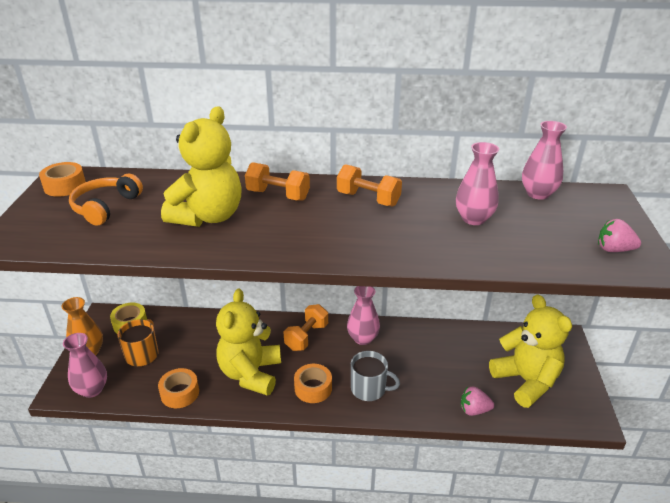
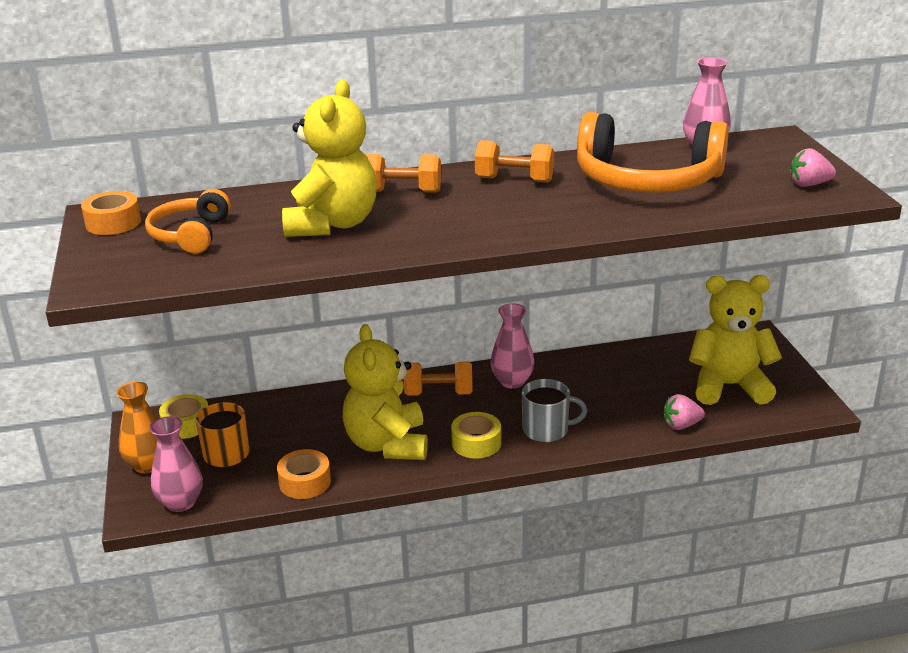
camera: 15 degrees left, 5 degrees down
orange dumbbell [283,304,328,351] -> orange dumbbell turned 75 degrees clockwise [404,362,473,396]
orange tape [294,364,332,403] -> yellow tape [451,412,501,459]
pink vase [456,142,499,225] -> orange headphones [577,112,729,193]
yellow teddy bear [489,294,572,408] -> yellow teddy bear turned 45 degrees counterclockwise [689,275,782,405]

